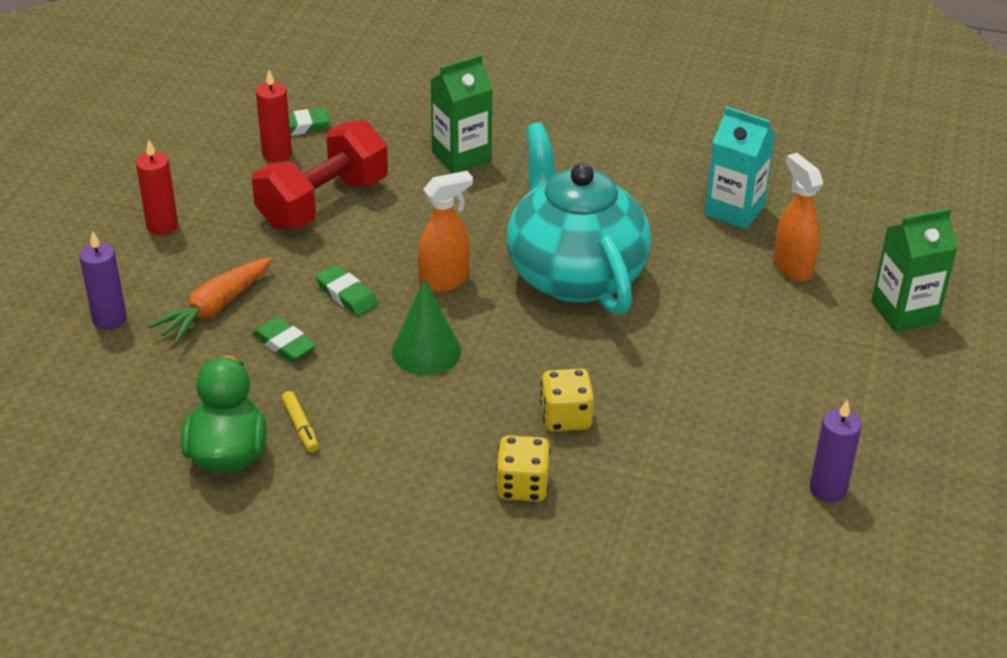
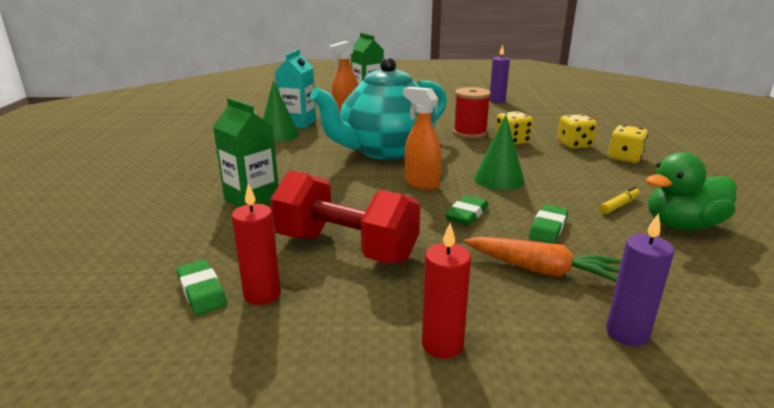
camera: 105 degrees left, 15 degrees down
none -> green cone [263,81,299,142]
none -> red spool [453,87,491,138]
none -> yellow dice [608,125,648,163]

